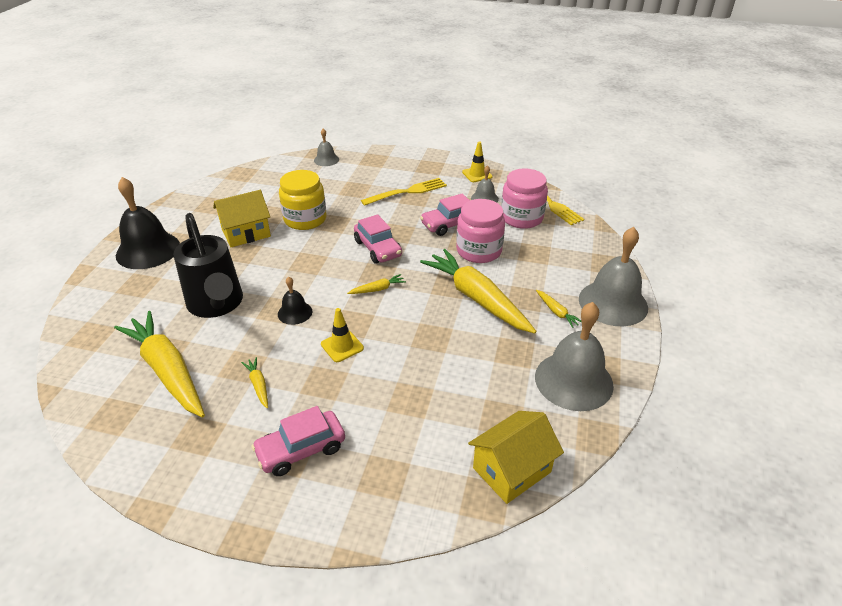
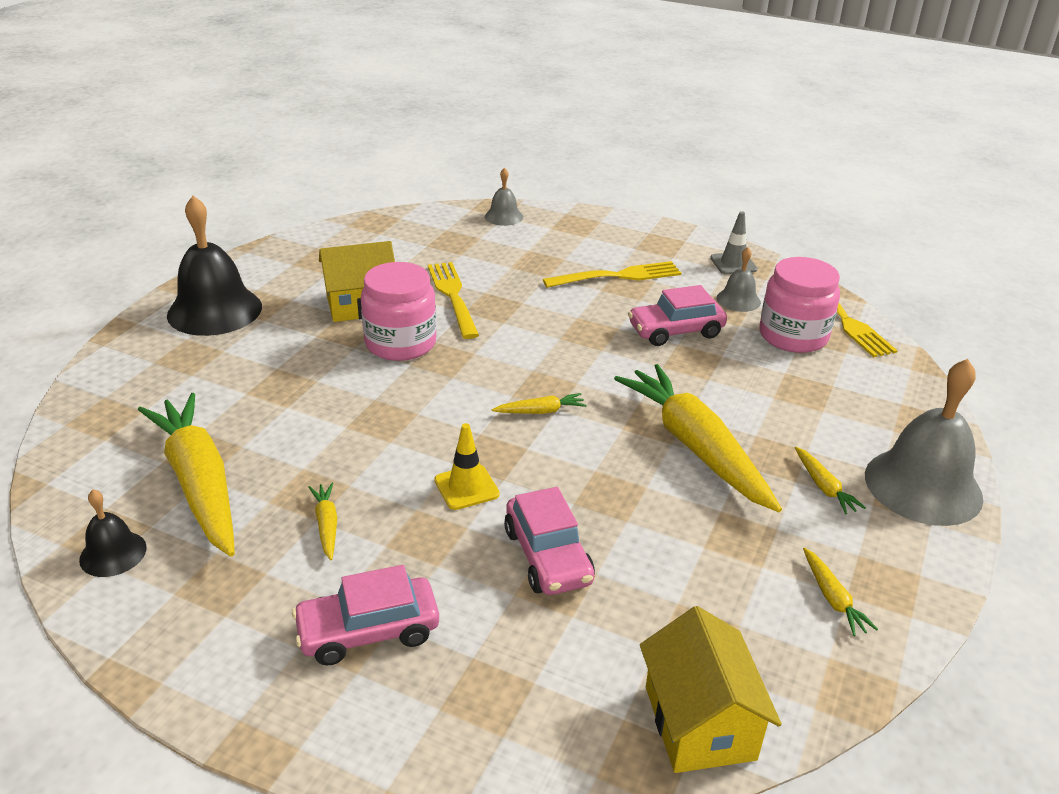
camera: 10 degrees right, 5 degrees down
black watering can [173,213,243,318] -> none
black bell [278,276,312,325] -> black bell moved to [79,489,147,577]
yellow jar [279,170,327,230] -> yellow fork [428,262,479,339]
pink car [354,214,402,263] -> pink car moved to [504,487,595,595]
pink jar [456,199,505,263] -> pink jar moved to [361,262,436,361]
yellow traffic cone [462,142,492,182] -> grey traffic cone [710,211,758,275]
yellow house [468,411,564,504] -> yellow house turned 75 degrees counterclockwise [640,606,782,773]
grey bell [535,302,614,411] -> yellow carrot [803,548,878,636]

